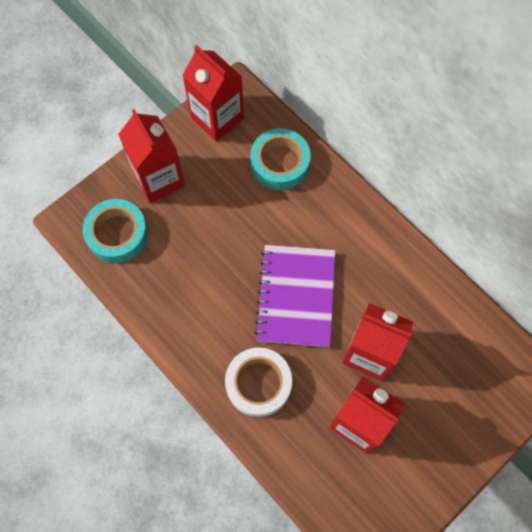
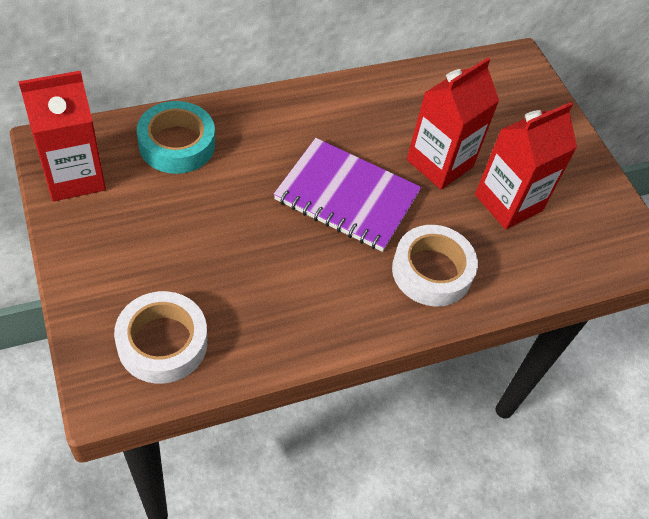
camera: 75 degrees left, 15 degrees down
turquoise tape [83,199,148,263] -> white tape [114,291,207,384]
red carton [118,109,185,203] -> none

